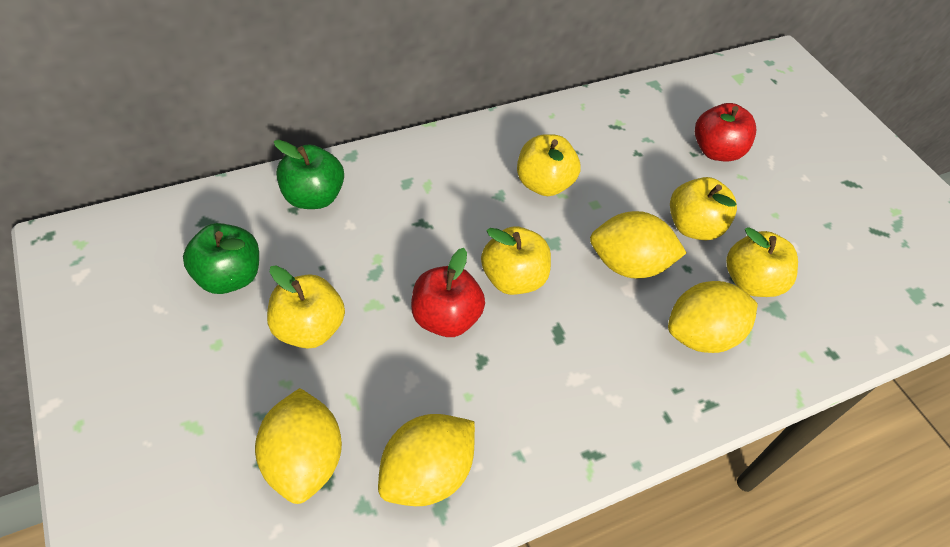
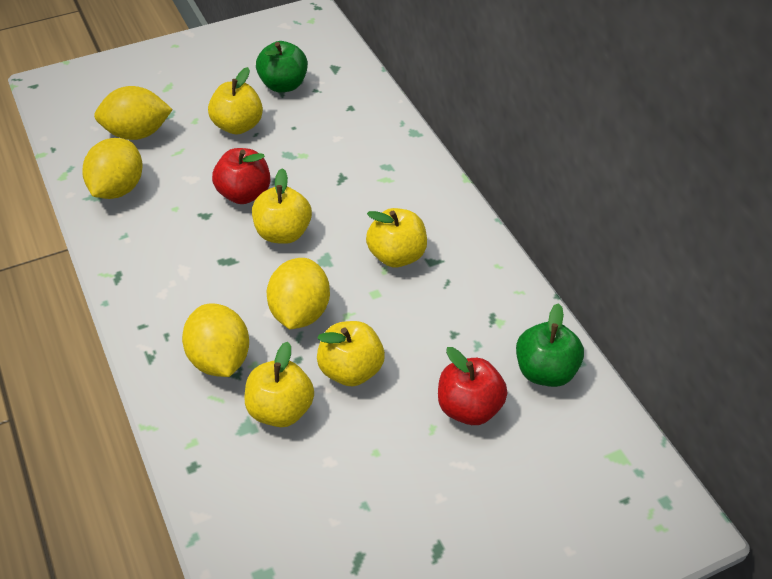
camera: 95 degrees right, 5 degrees down
green apple [274,140,344,209] -> green apple moved to [516,303,584,387]
yellow lemon [378,414,475,506] -> yellow lemon turned 60 degrees clockwise [82,138,143,199]

